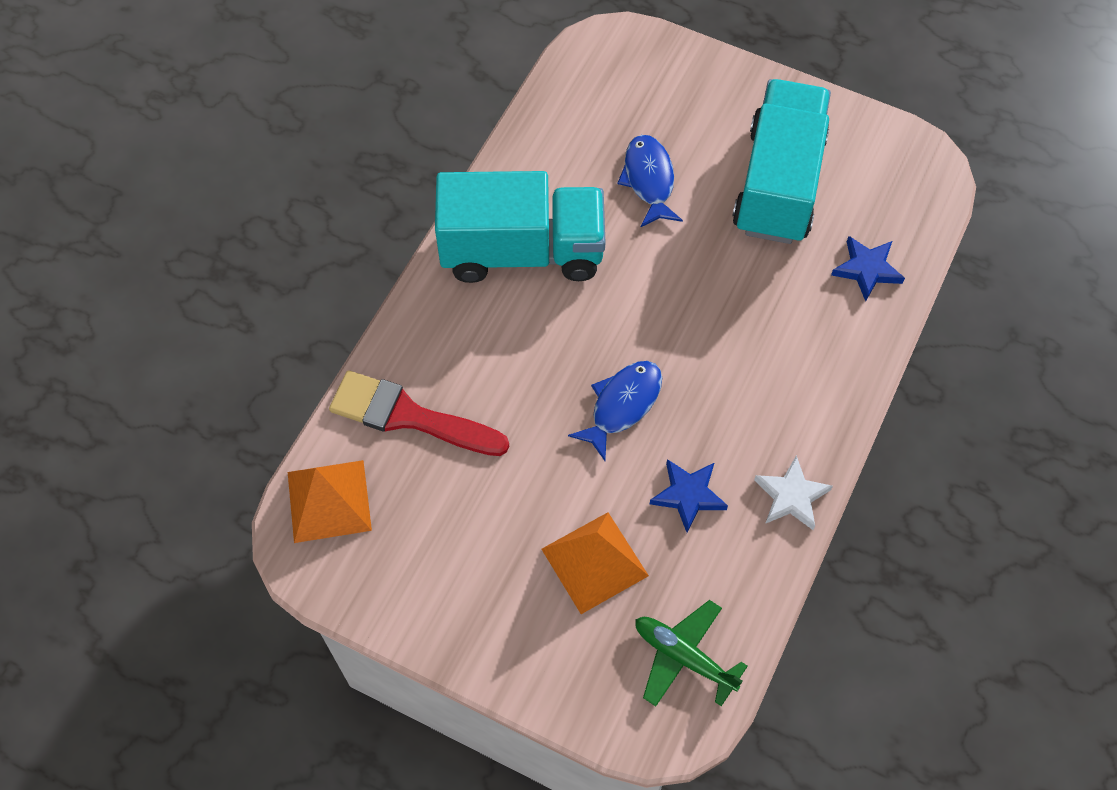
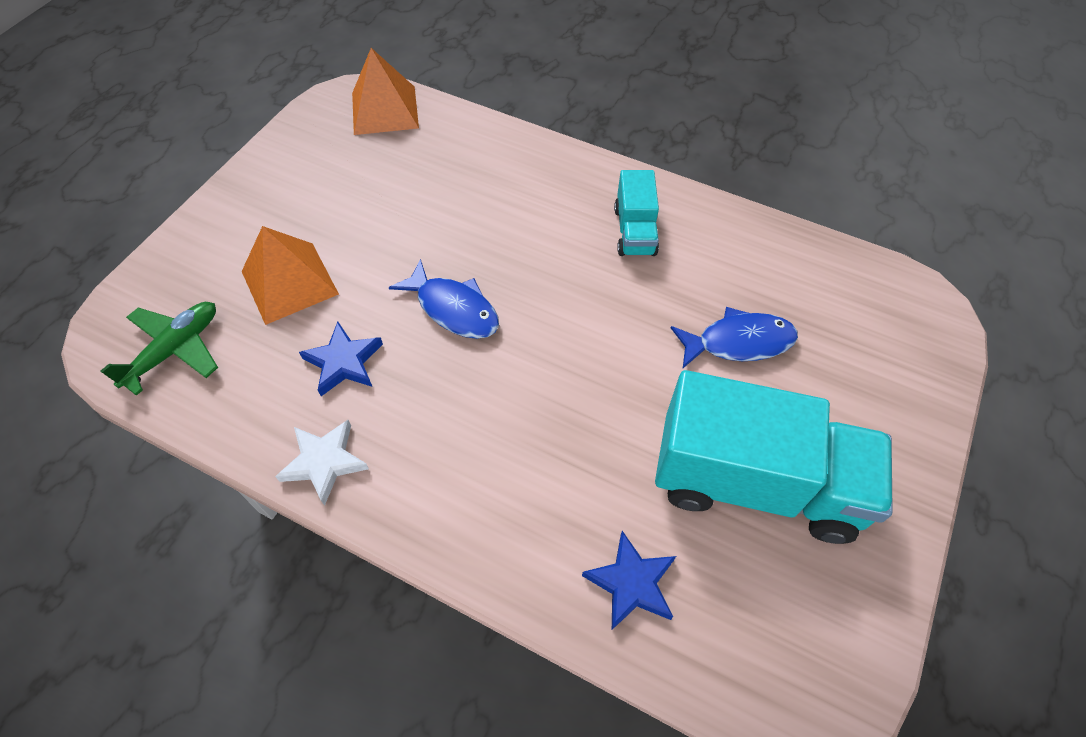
camera: 90 degrees right, 5 degrees down
red brush [329,370,509,456] -> none
turquoise truck [435,171,605,283] -> turquoise truck [614,170,659,256], size x0.49

